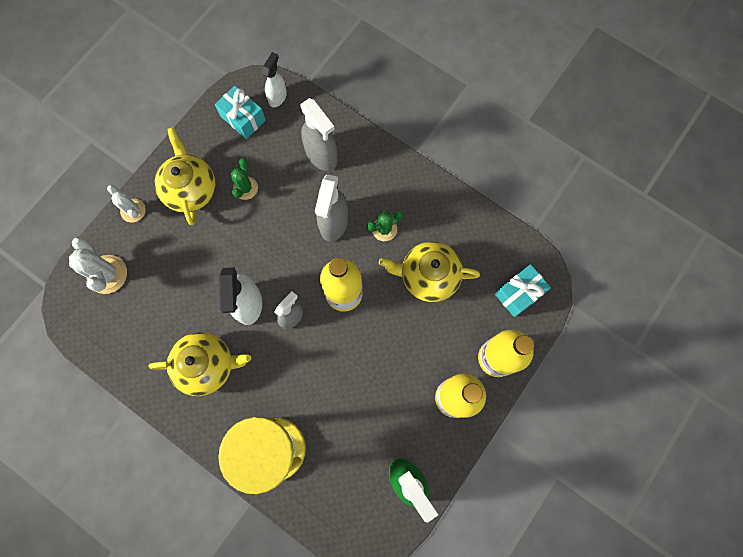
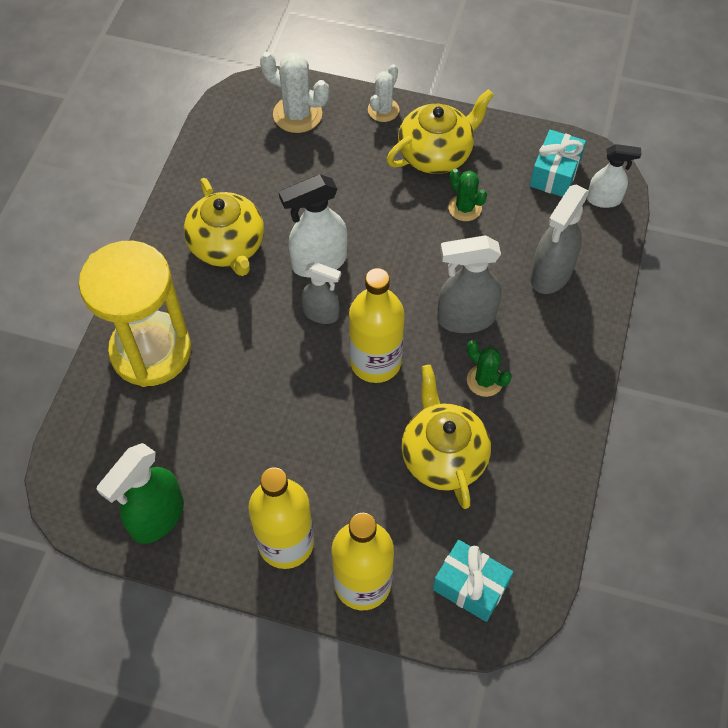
camera: 70 degrees right, 15 degrees down
white cactus [69,237,127,294] -> white cactus turned 75 degrees clockwise [260,52,329,133]
green cactus [231,158,258,200] -> green cactus turned 60 degrees clockwise [448,169,487,221]

